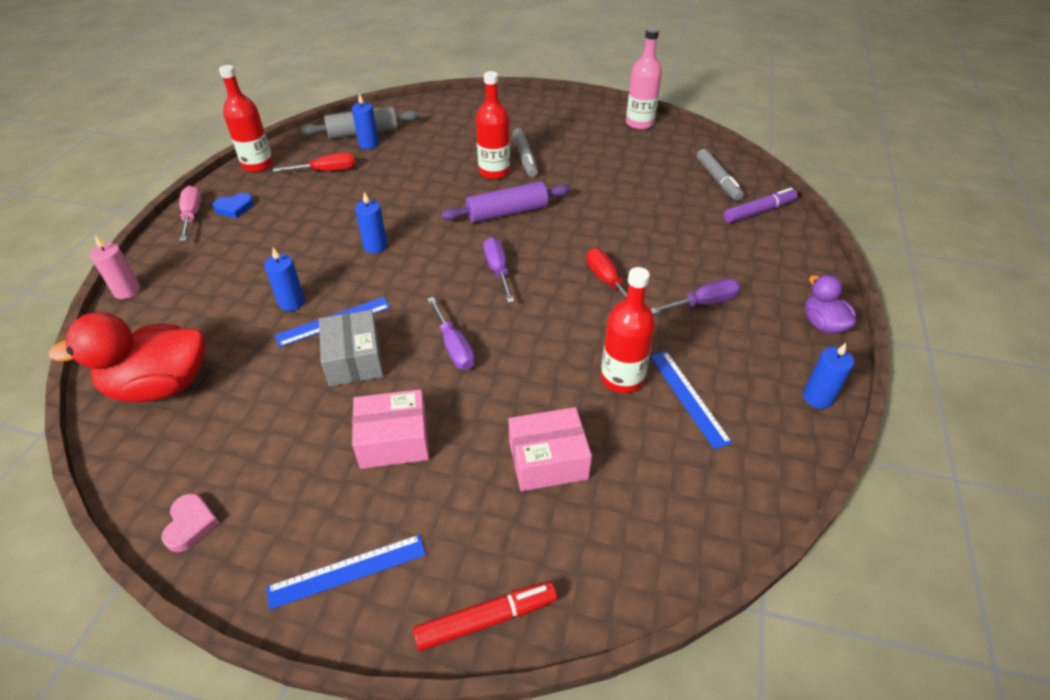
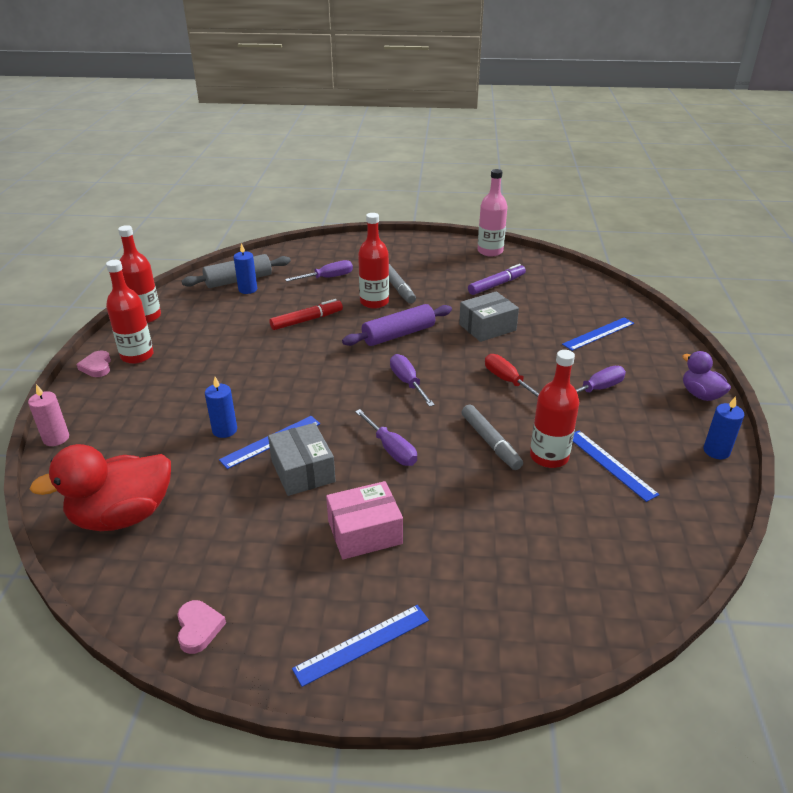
camera: 10 degrees left, 10 degrees down
pink screwdriver [179,186,201,241] -> pink heart [76,351,111,377]
blue heart [213,193,254,218] -> red bottle [106,260,154,364]
red screwdriver [273,153,355,172] -> none
blue candle [355,192,387,253] -> none
red marker [413,581,557,651] -> red marker moved to [269,299,343,330]
pink box [509,407,592,491] -> none
grey marker [697,149,744,201] -> grey marker moved to [462,405,523,470]
purple marker [723,187,798,223] -> purple marker moved to [468,264,526,295]
none -> purple screwdriver [285,260,353,281]
none -> grey box [459,291,519,342]
none -> blue ruler [562,318,634,351]

